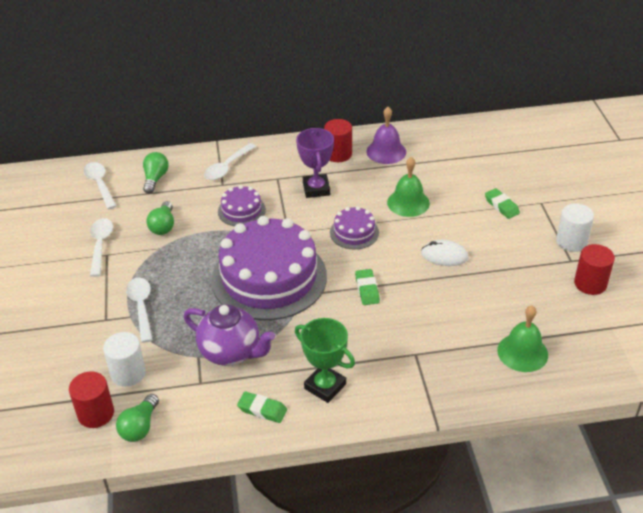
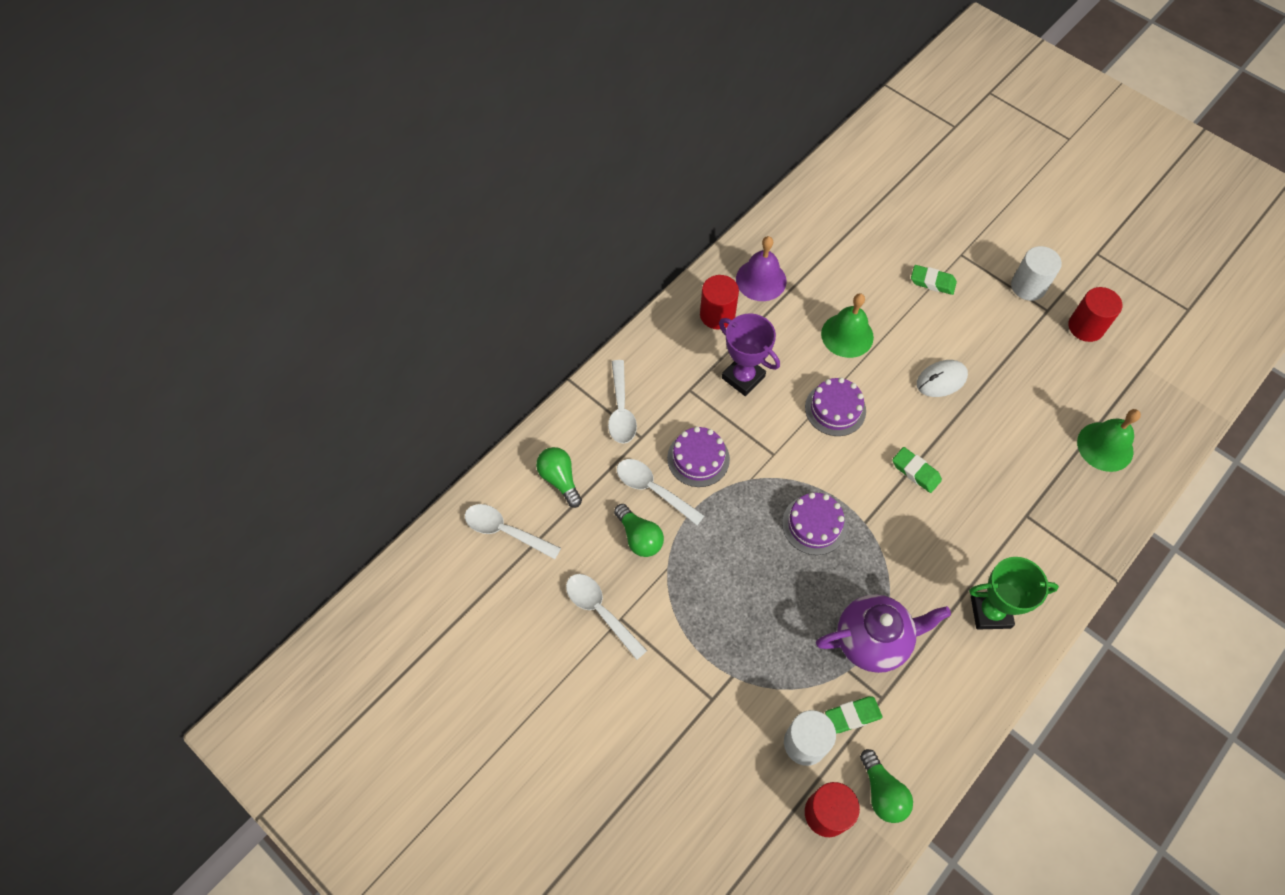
camera: 40 degrees left, 20 degrees up
white spoon [126,278,153,343] -> white spoon moved to [617,459,705,525]
purple cake [211,216,327,320] -> purple cake [782,492,847,555], size x0.45
green eraser [237,391,287,423] -> green eraser moved to [825,696,882,733]

